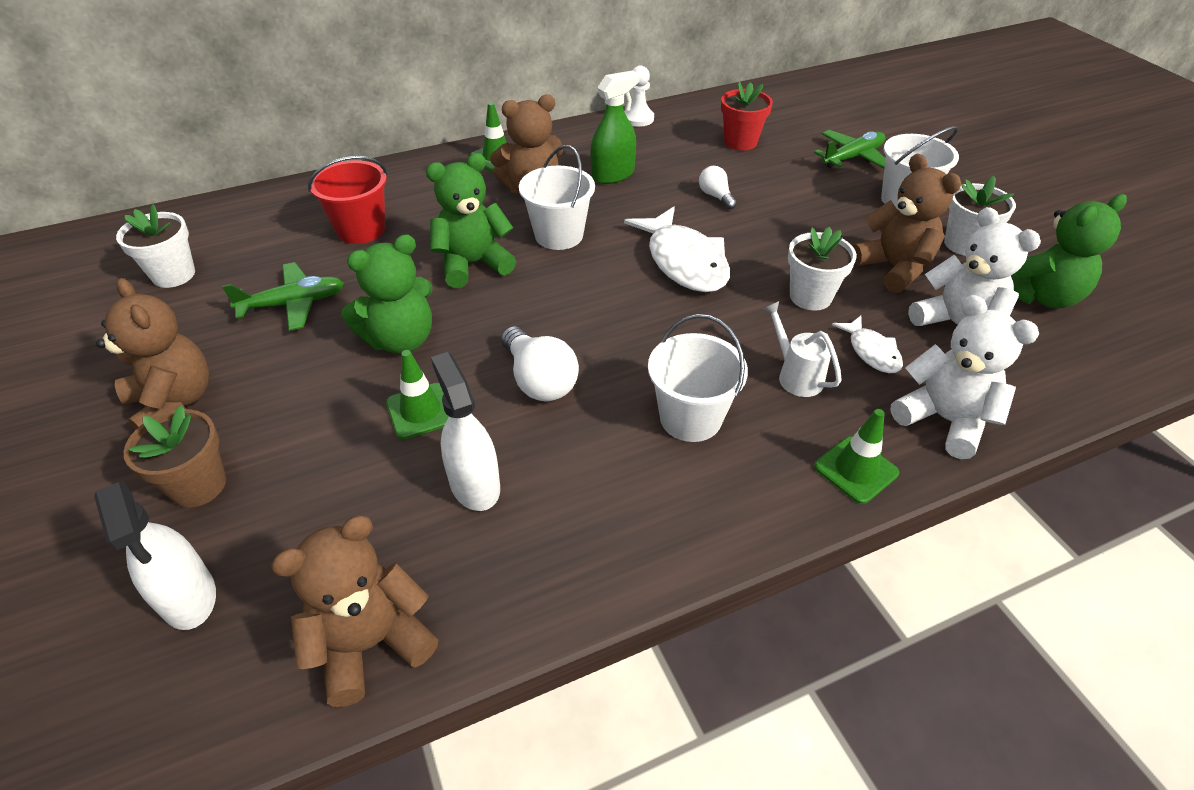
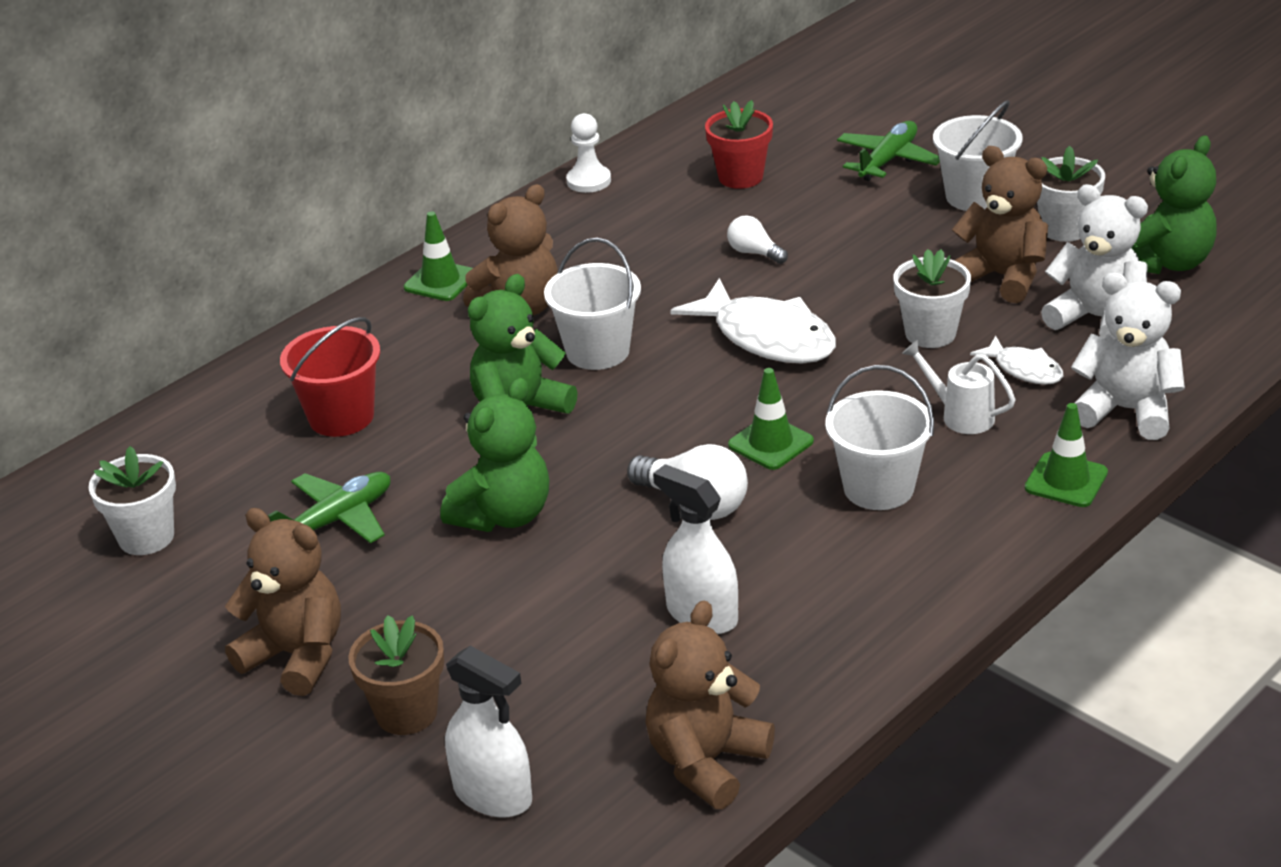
camera: 20 degrees left, 10 degrees down
green traffic cone [386,350,449,439] -> green traffic cone moved to [728,368,814,470]
green spray bottle [590,70,640,184] -> none

